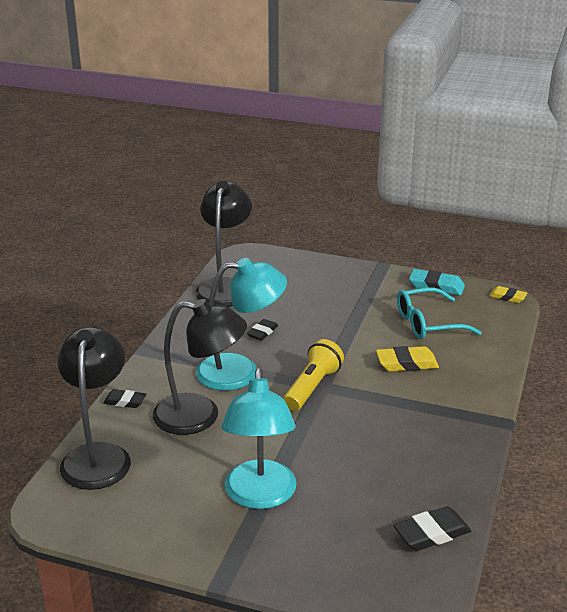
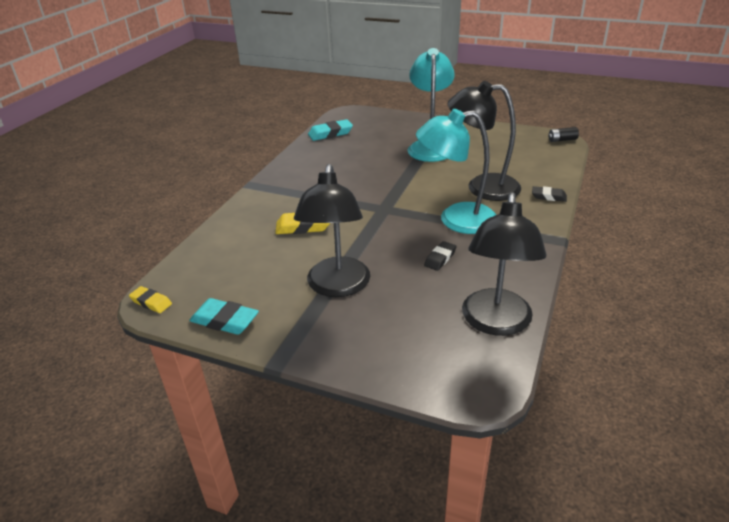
camera: 175 degrees left, 5 degrees up
black lamp [58,327,131,490] -> black lamp moved to [294,164,370,297]
yellow flashlight [283,339,344,411] -> none
black eraser [393,506,471,551] -> turquoise eraser [308,119,353,141]
turquoise glasses [397,287,482,339] -> none
none -> black battery [548,127,579,142]

